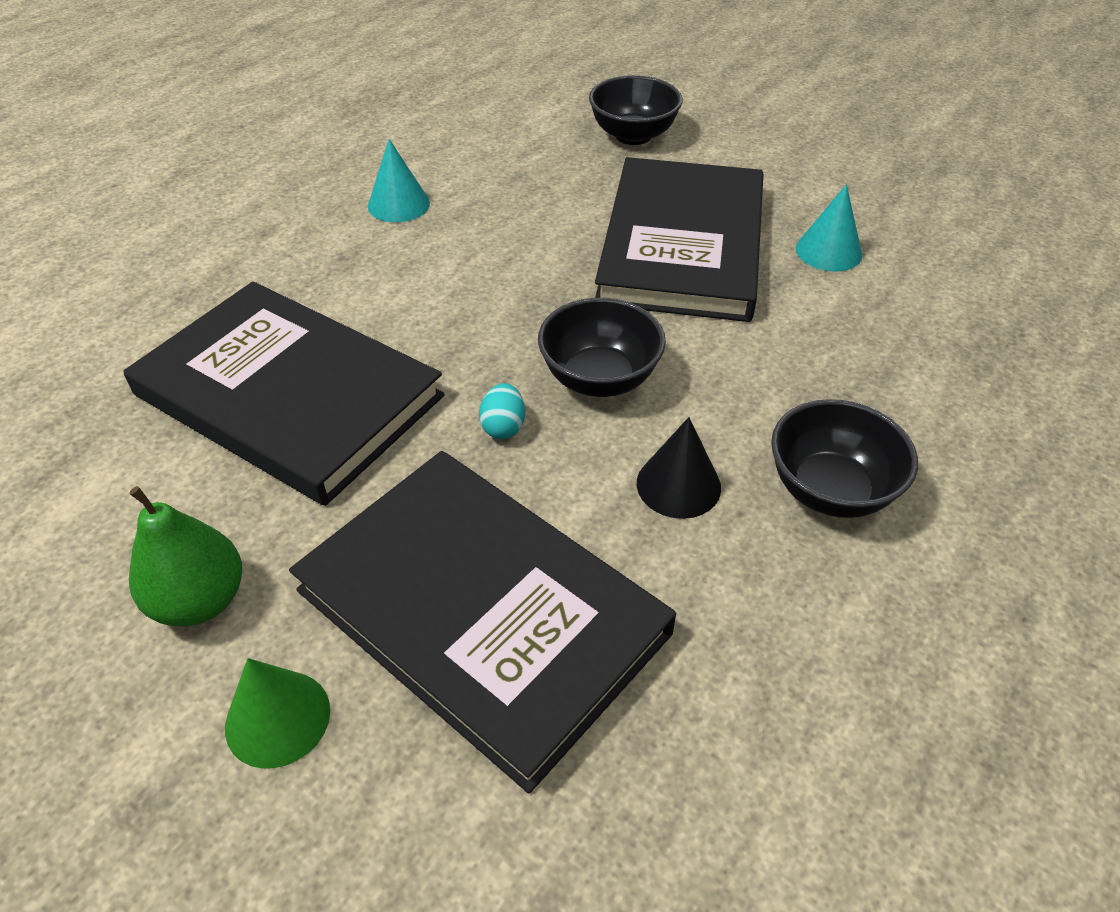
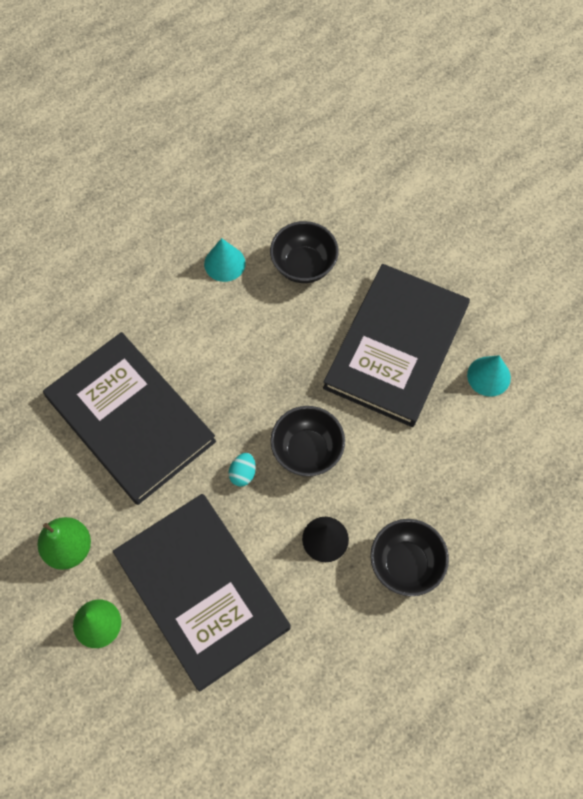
camera: 15 degrees right, 20 degrees up
black bowl [589,75,683,145] -> black bowl moved to [270,221,339,283]

